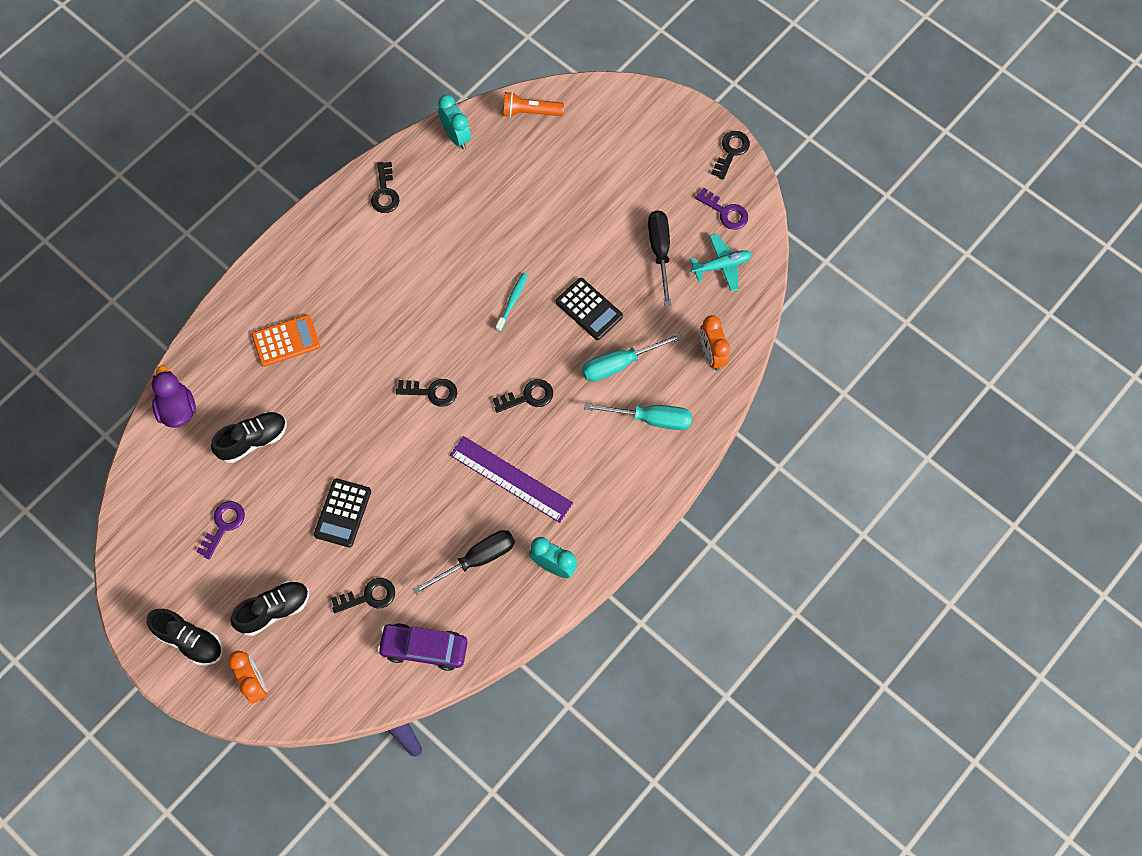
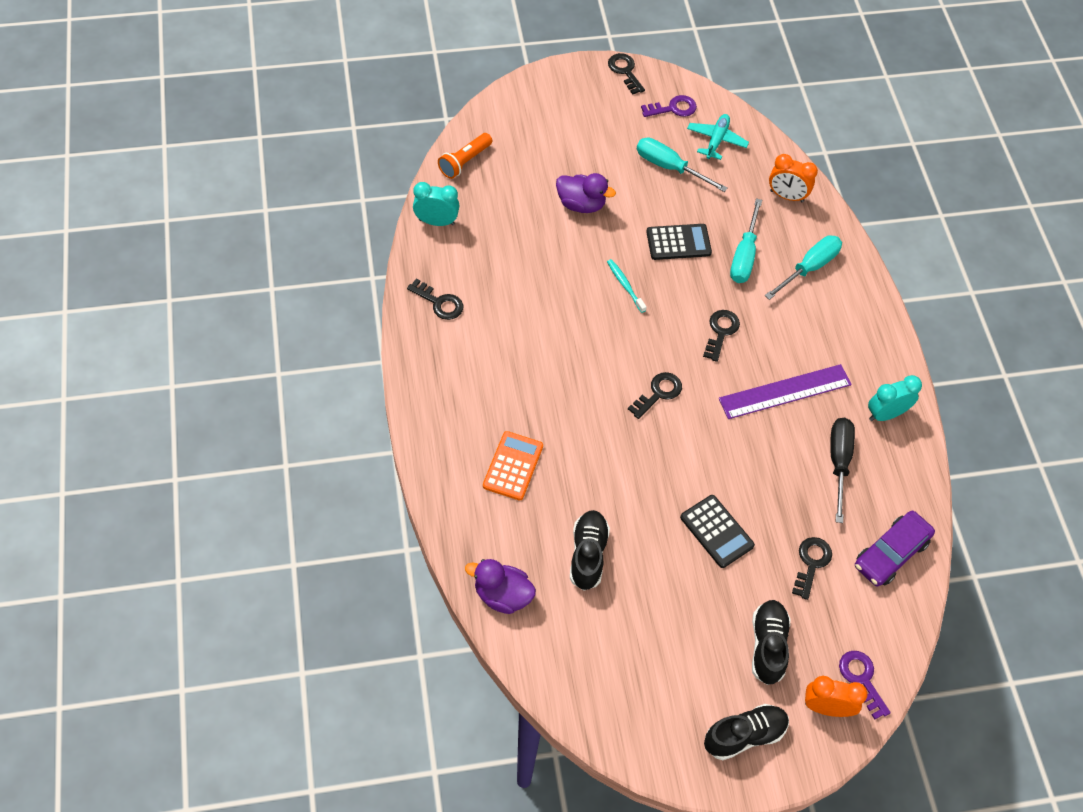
camera: 55 degrees left, 10 degrees down
purple key [196,501,245,559] -> purple key moved to [839,651,891,720]
black screwdriver [648,210,671,306] -> turquoise screwdriver [637,138,728,192]
none -> purple duck [556,173,616,213]

